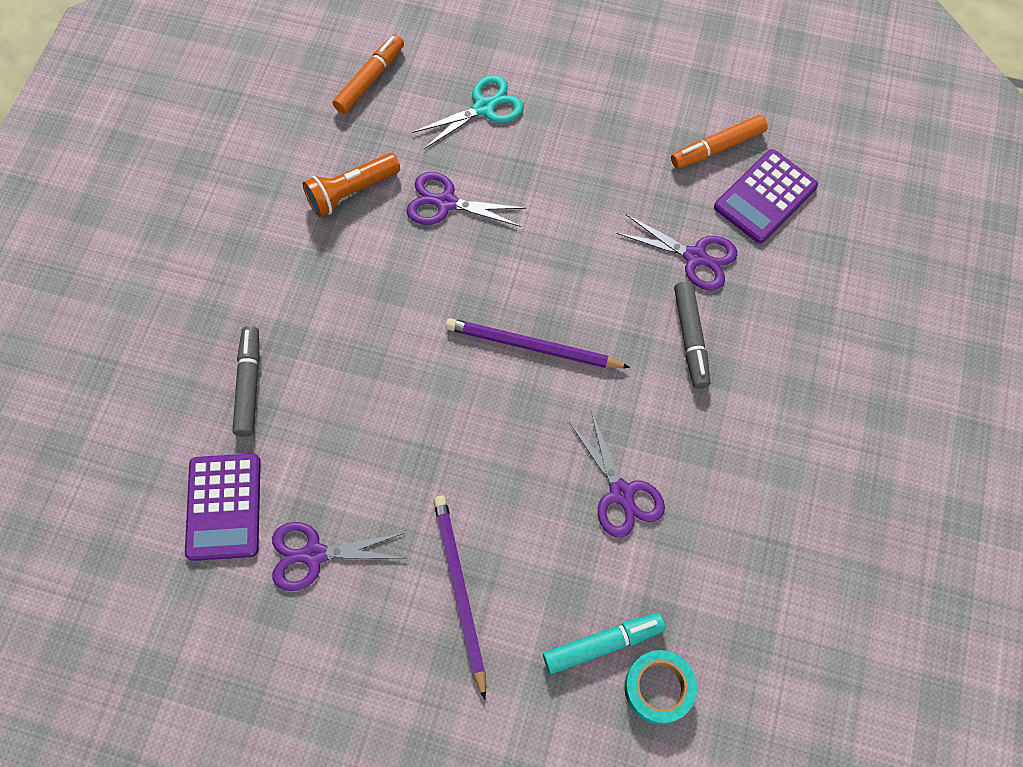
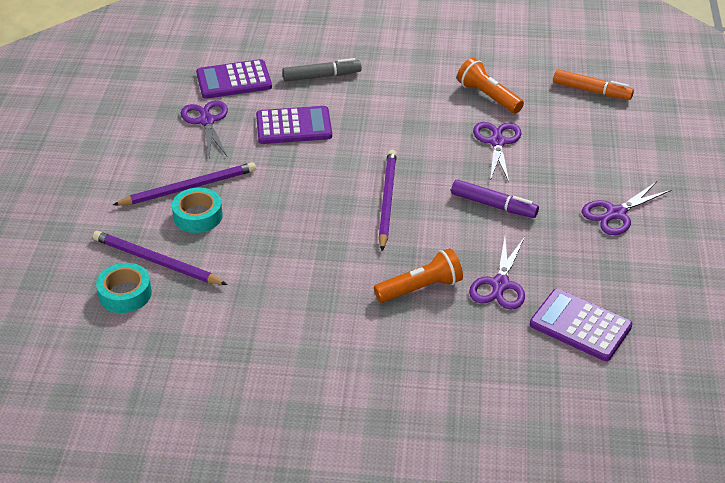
camera: 80 degrees right, 25 degrees down
turquoise scissors [412,75,524,149] -> none
turquoise marker [543,613,666,674] -> purple pencil [93,231,228,285]
purple scissors [569,412,665,538] -> purple scissors moved to [582,181,671,235]
orange marker [671,115,768,169] -> none
grey marker [674,281,710,389] -> orange flashlight [374,248,463,303]
none -> turquoise tape [172,187,223,233]
none -> purple calculator [256,106,332,144]
none -> purple marker [451,179,539,218]

